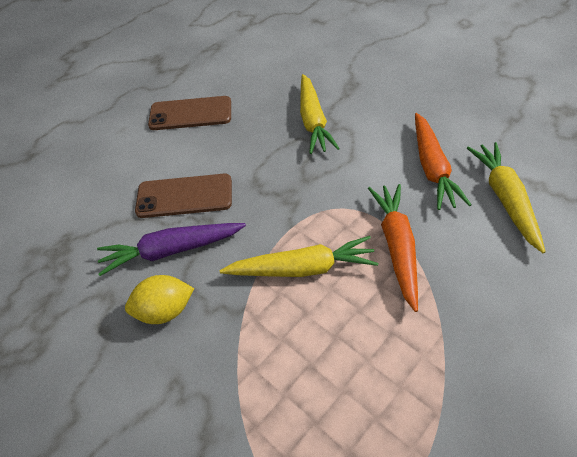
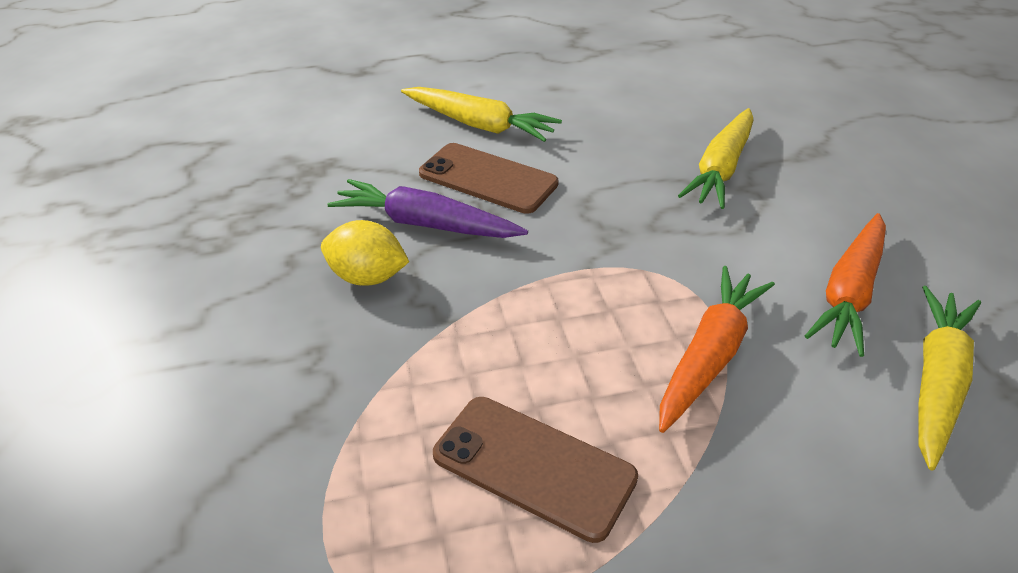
camera: 30 degrees right, 10 degrees down
brown phone [148,96,231,130] -> brown phone moved to [433,397,638,543]
yellow carrot [220,236,378,277] -> yellow carrot moved to [401,87,562,142]

